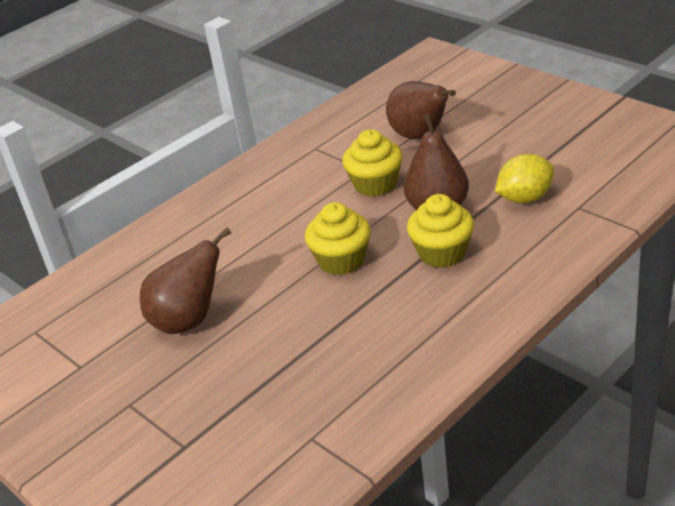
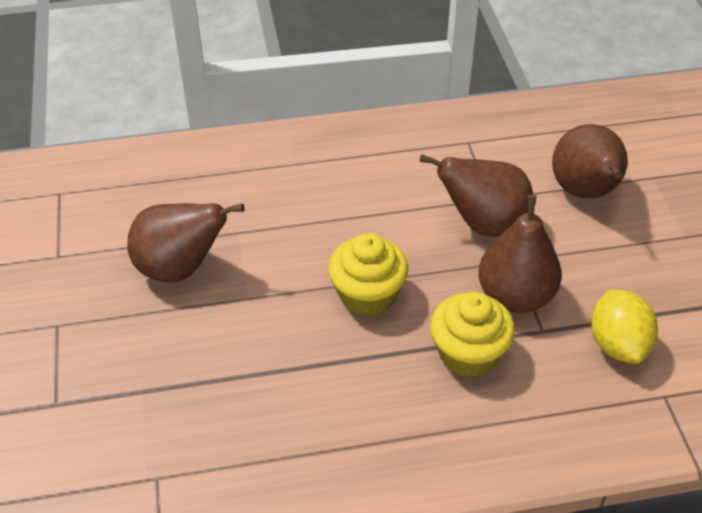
camera: 30 degrees right, 10 degrees up
yellow cupcake [342,129,402,197] -> brown pear [419,154,533,237]
yellow lemon [495,154,554,203] -> yellow lemon turned 75 degrees clockwise [591,289,658,364]

